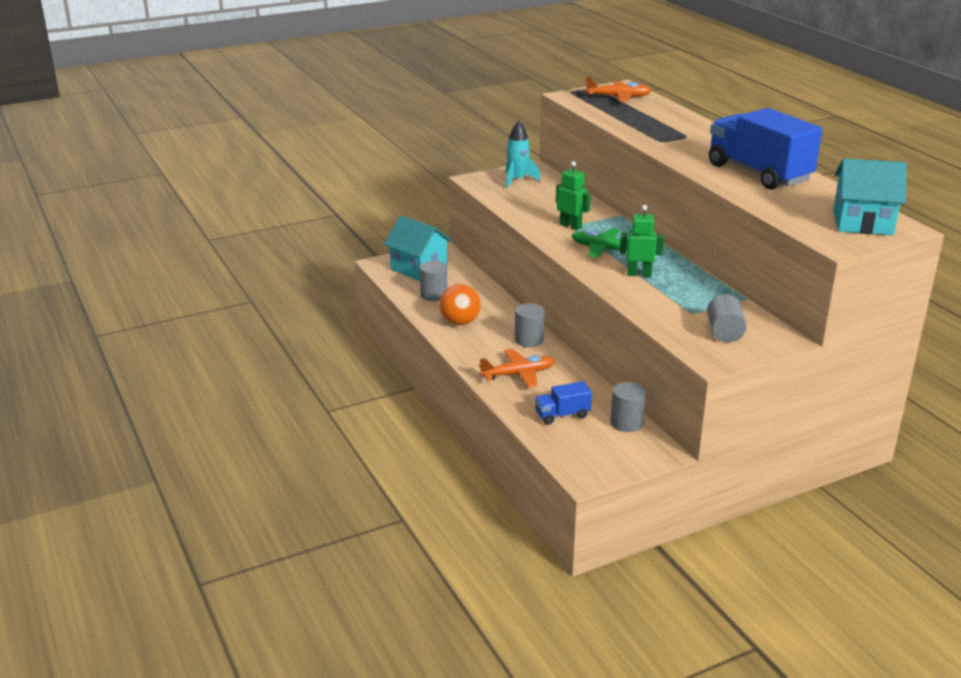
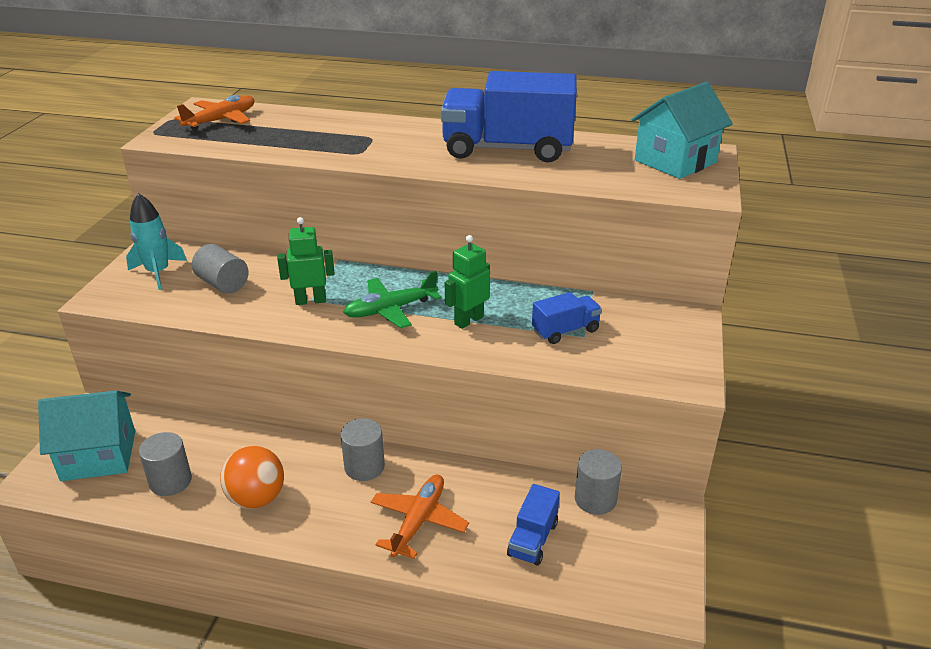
camera: 50 degrees left, 5 degrees up
grey cylinder [707,294,747,342] -> grey cylinder moved to [192,244,249,294]
none -> blue truck [532,292,602,344]

